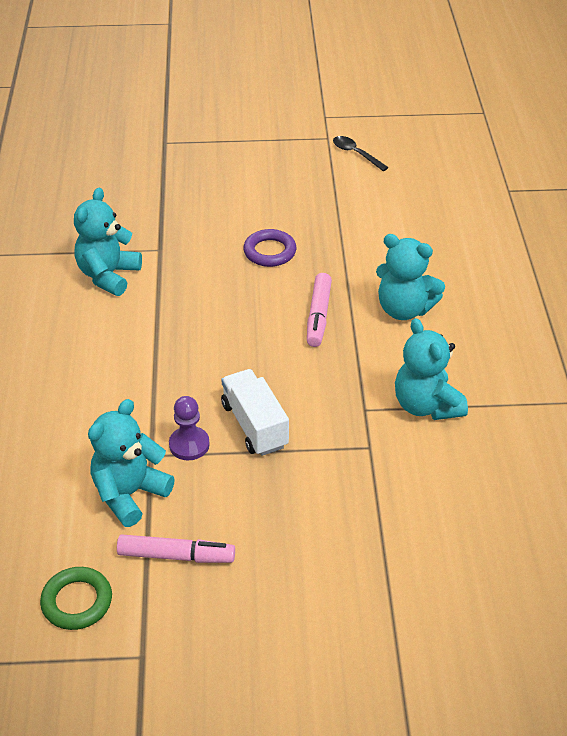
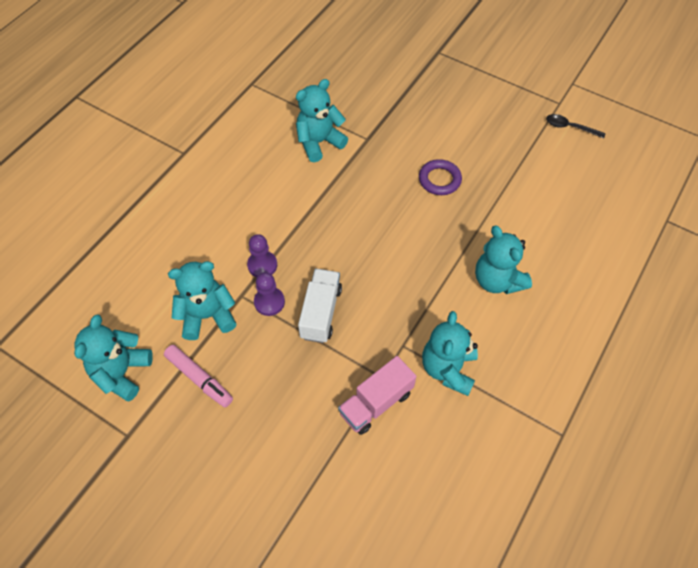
camera: 35 degrees right, 15 degrees up
green ring [40,567,112,630] -> turquoise teddy bear [74,314,153,402]
pink marker [307,273,332,347] -> none
black spoon [333,136,389,171] -> black spoon turned 60 degrees counterclockwise [546,114,605,139]
none -> purple pawn [247,234,277,277]
none -> pink truck [338,356,416,435]

